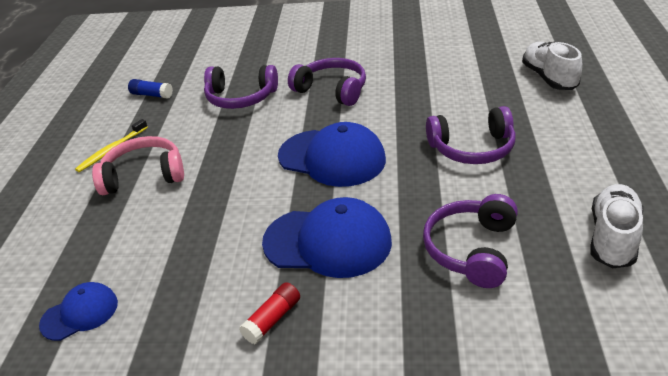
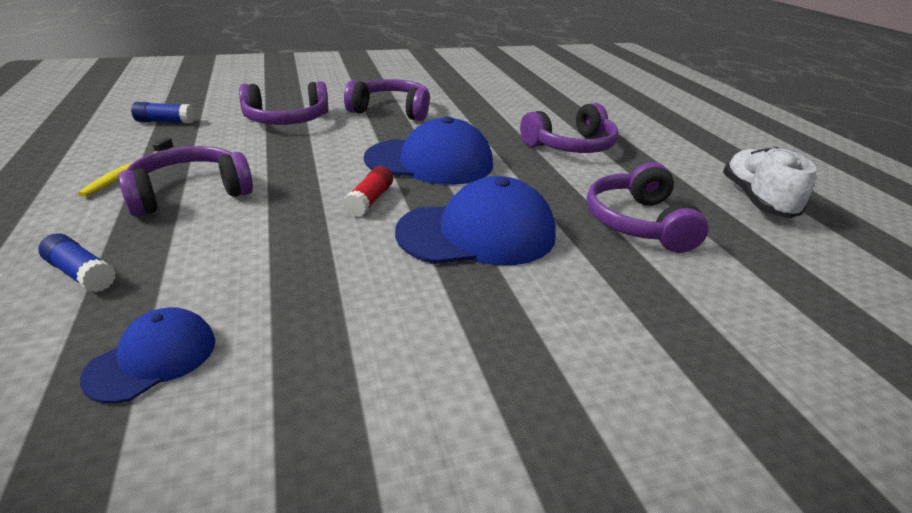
camera: 25 degrees left, 5 degrees down
pink headphones [92,136,184,195] -> purple headphones [118,146,253,217]
red glue stick [239,282,300,344] -> red glue stick moved to [343,166,393,217]
white shoe [522,42,582,90] -> none
none -> blue glue stick [38,233,116,292]

